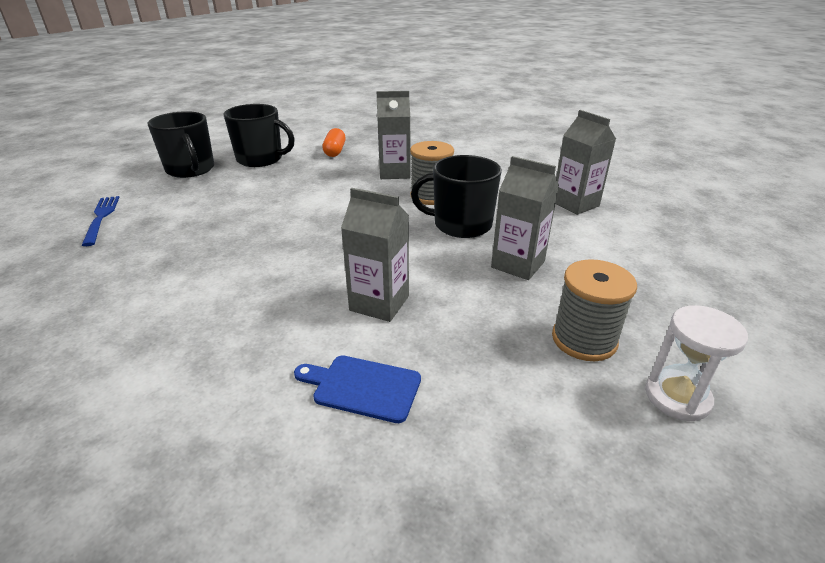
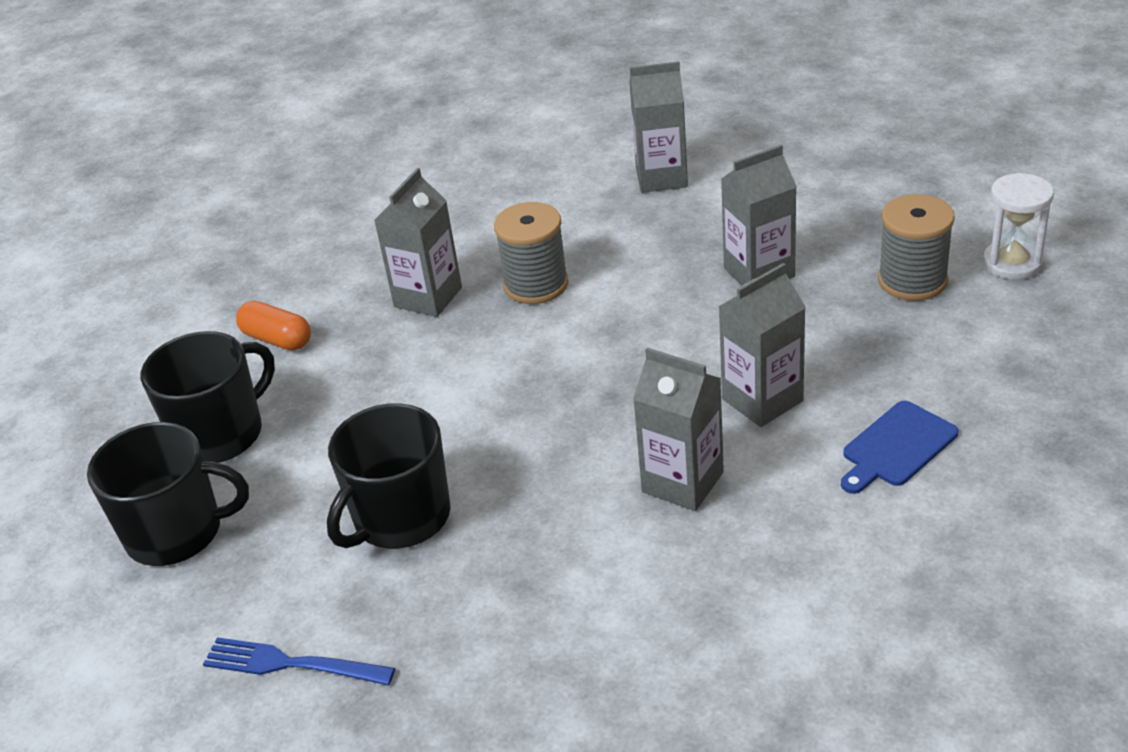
camera: 55 degrees left, 5 degrees up
black mug [411,155,502,238] -> black mug moved to [327,403,451,549]
none -> grey carton [633,348,724,511]

